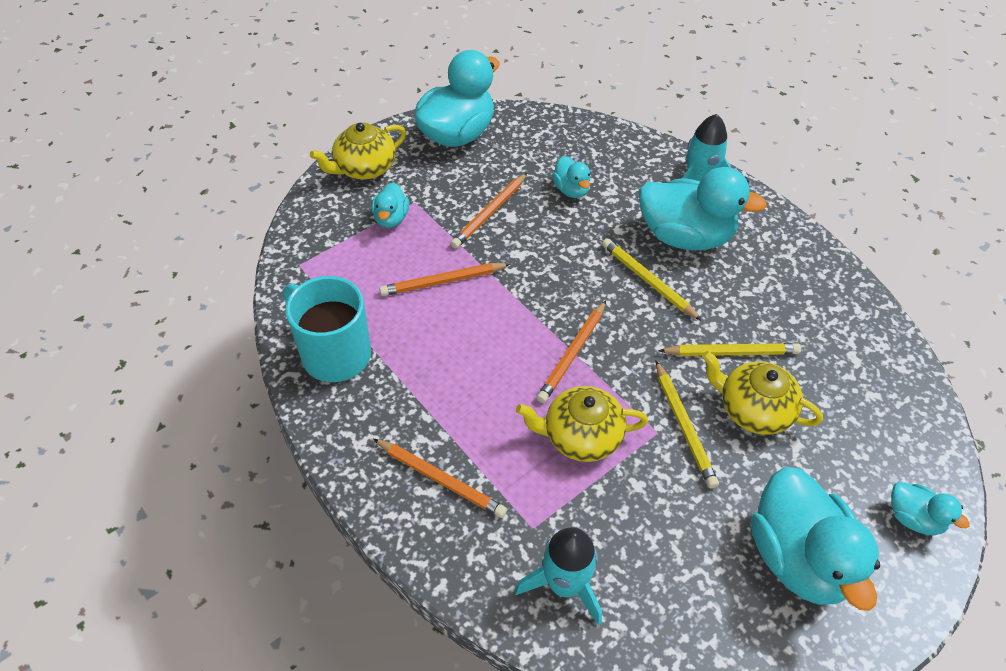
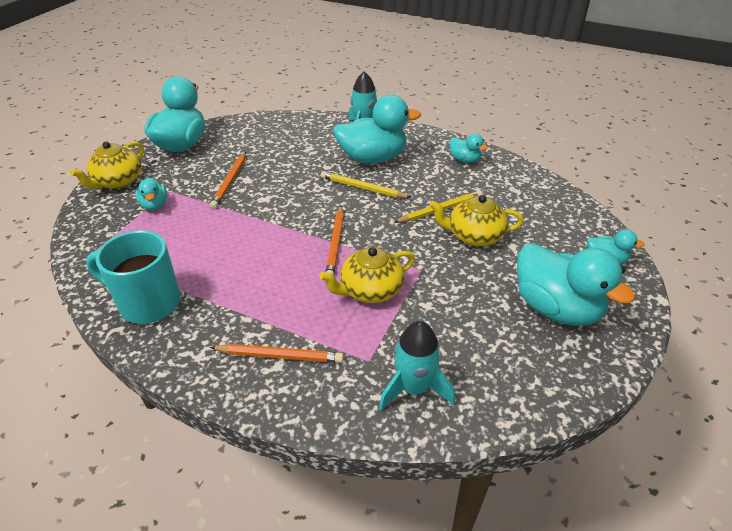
camera: 25 degrees left, 10 degrees down
orange pencil [379,263,510,296] -> none
turquoise duck [552,156,590,198] -> turquoise duck moved to [450,134,488,163]
yellow pencil [655,360,719,488] -> none

